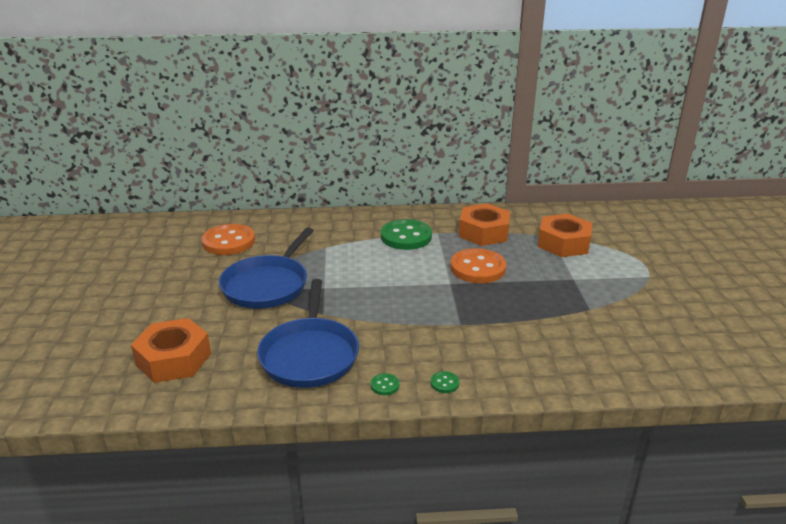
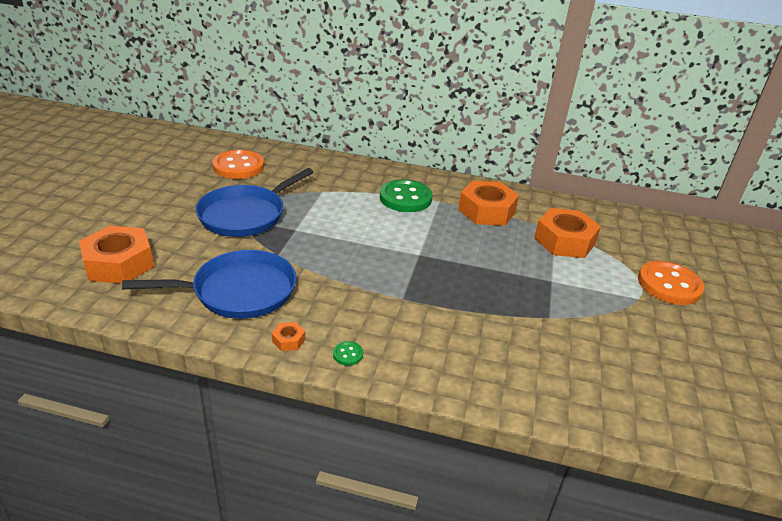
camera: 15 degrees right, 5 degrees up
blue pan [257,279,359,388] -> blue pan turned 120 degrees counterclockwise [122,250,296,319]
green button [371,373,399,395] -> orange nut [272,322,305,351]
orange button [450,248,506,283] -> orange button moved to [638,261,705,305]

